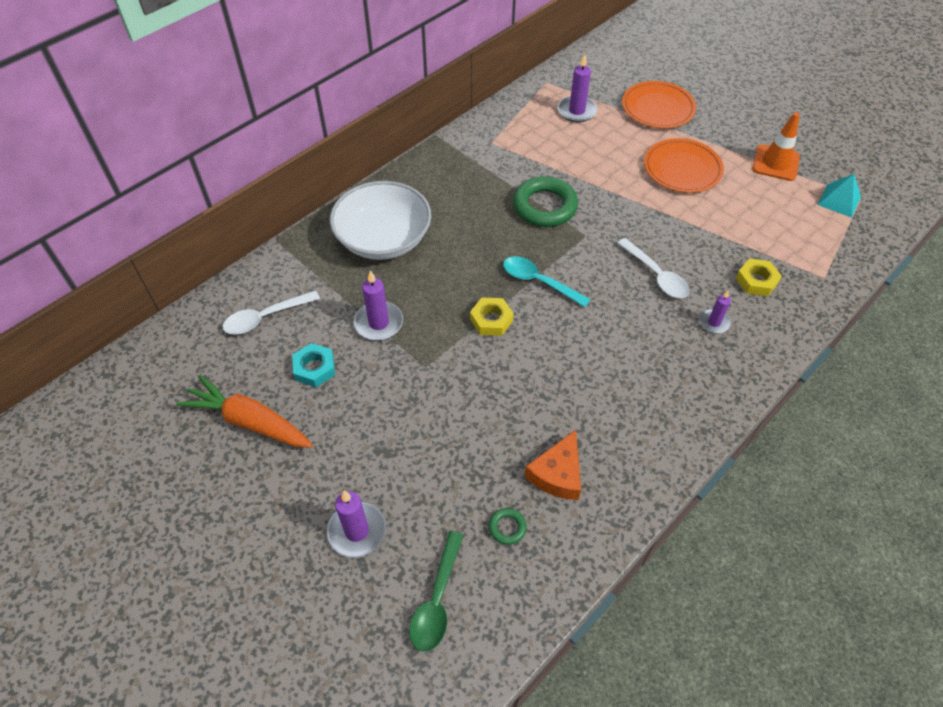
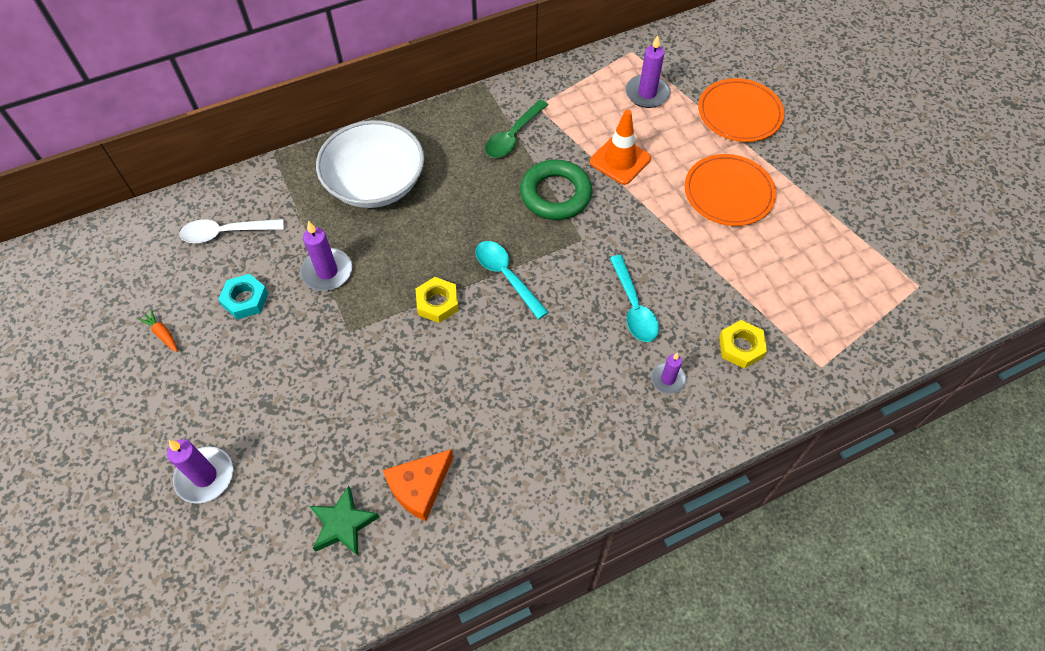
camera: 20 degrees right, 5 degrees up
orange carrot [176,375,313,448] -> orange carrot [138,310,178,352], size x0.40
green spoon [409,531,464,652] -> green spoon moved to [485,100,548,158]
green ring [489,508,527,545] -> green star [310,486,379,556]
white spoon [617,238,690,298] -> turquoise spoon [610,255,659,342]
orange traffic cone [752,112,800,181] -> orange traffic cone moved to [590,110,651,185]
turquoise pyramid [818,174,861,218] -> none

